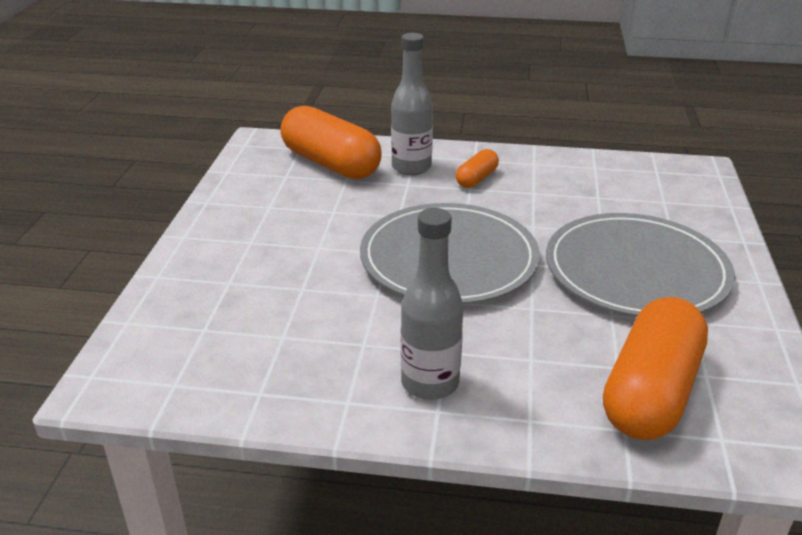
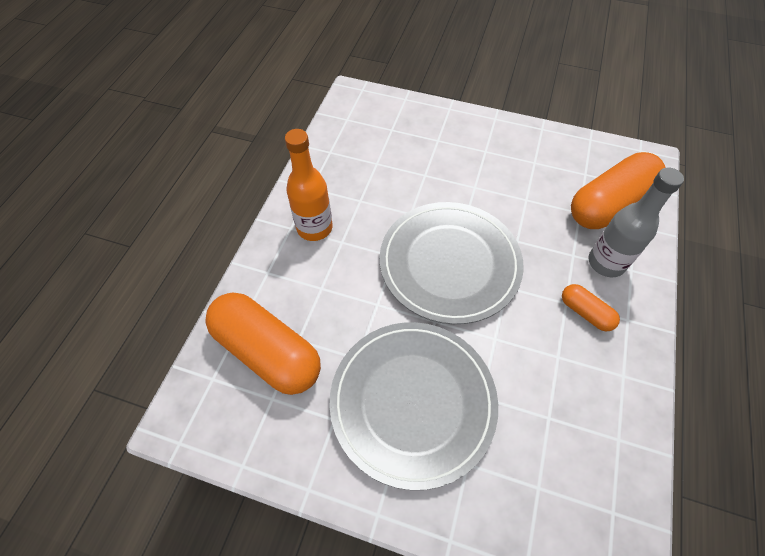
camera: 100 degrees right, 25 degrees up
grey bottle [401,208,463,400] -> orange bottle [285,129,333,241]

